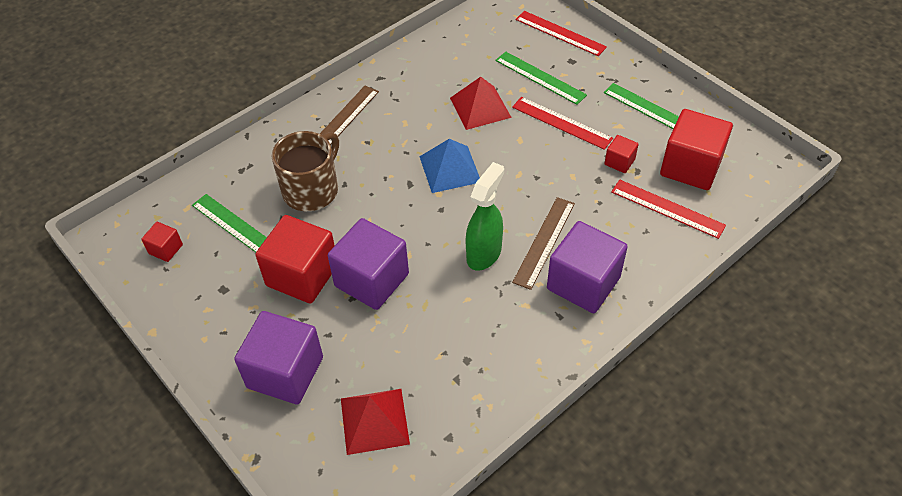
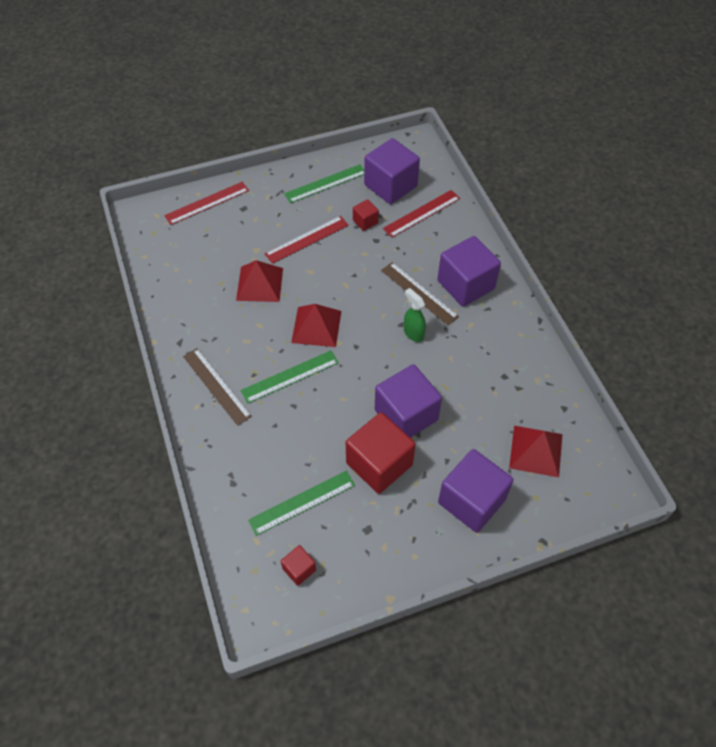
camera: 70 degrees left, 5 degrees up
brown mug [272,131,339,211] -> none
blue pyramid [419,139,480,193] -> red pyramid [291,304,341,347]
green spray bottle [465,162,504,271] -> green spray bottle [404,288,426,342], size x0.66
green ruler [495,52,587,105] -> green ruler moved to [241,350,339,404]
red cube [660,109,733,190] -> purple cube [364,138,420,204]

